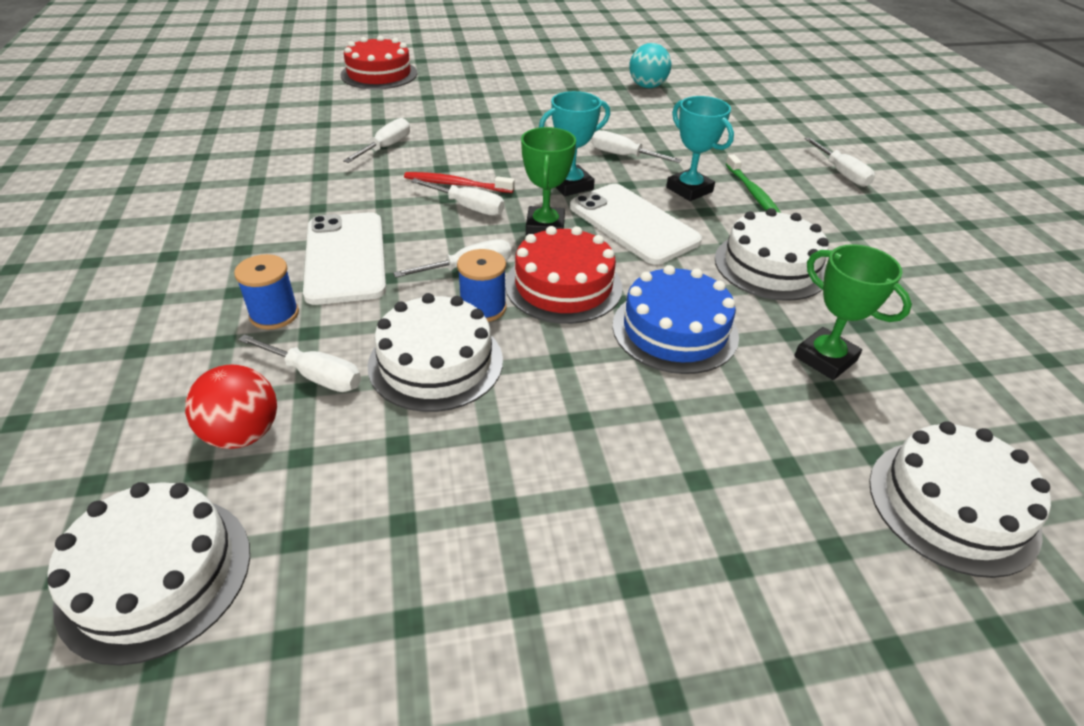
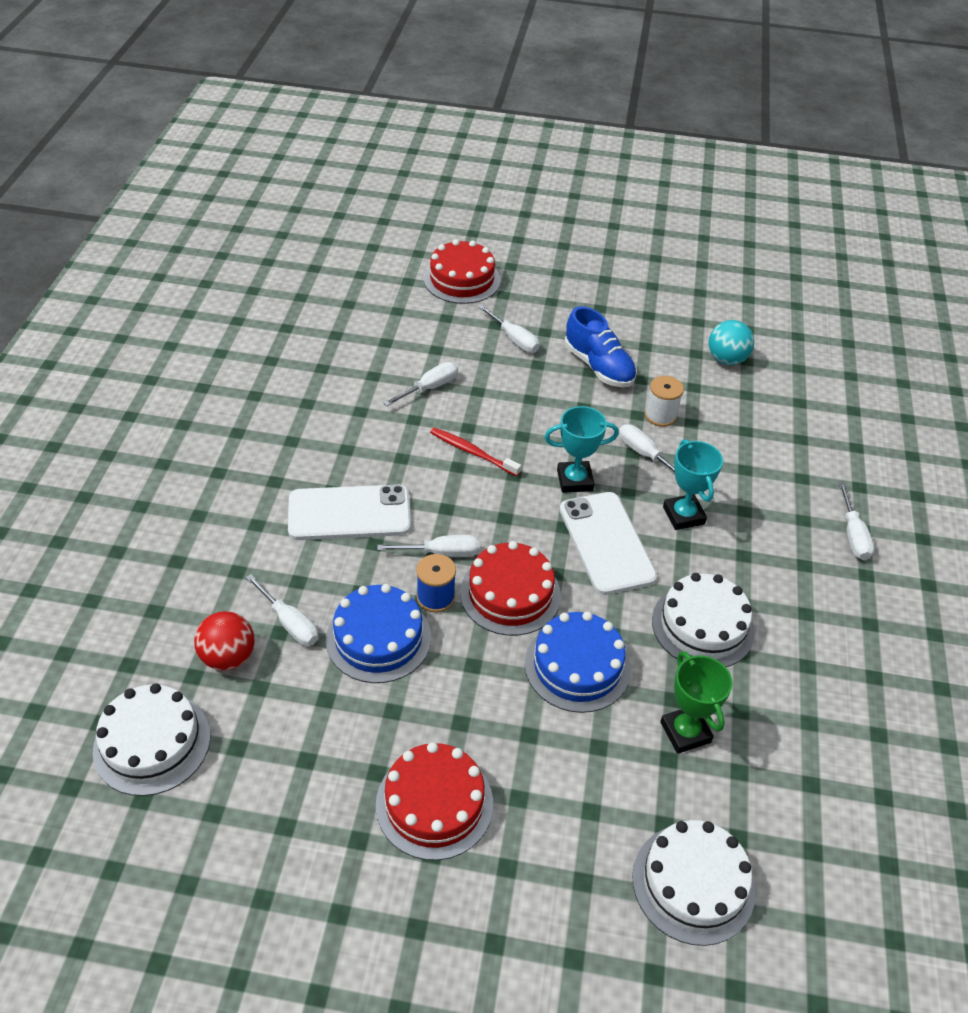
camera: 20 degrees right, 5 degrees up
blue spool [234,254,299,330] -> none
white phone [303,212,386,305] -> white phone turned 75 degrees clockwise [288,485,411,540]
white cake [368,293,503,412] -> blue cake [326,584,431,683]
white screwdriver [411,178,505,216] -> white screwdriver moved to [478,305,540,353]
green trophy [521,127,576,236] -> none
green toothbrush [726,154,781,213] -> none
none -> red cake [376,742,493,860]
none -> blue shoe [565,306,637,387]
none -> white spool [645,376,684,427]

